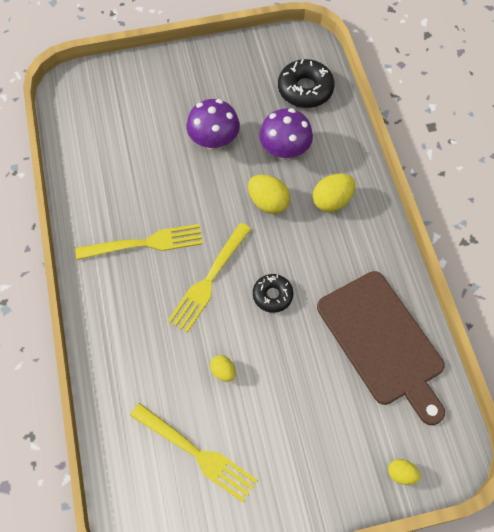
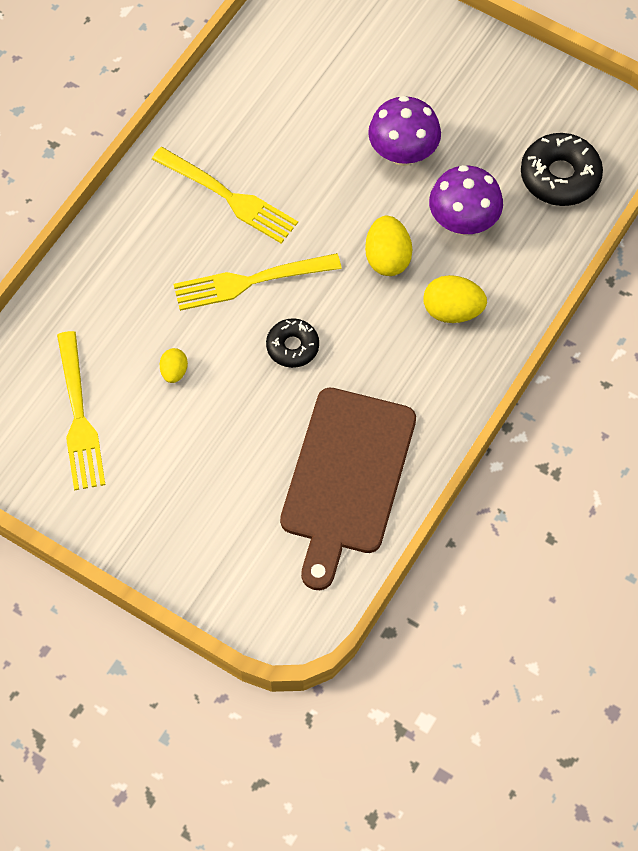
camera: 45 degrees right, 0 degrees up
yellow egg [388,459,420,485] -> none

